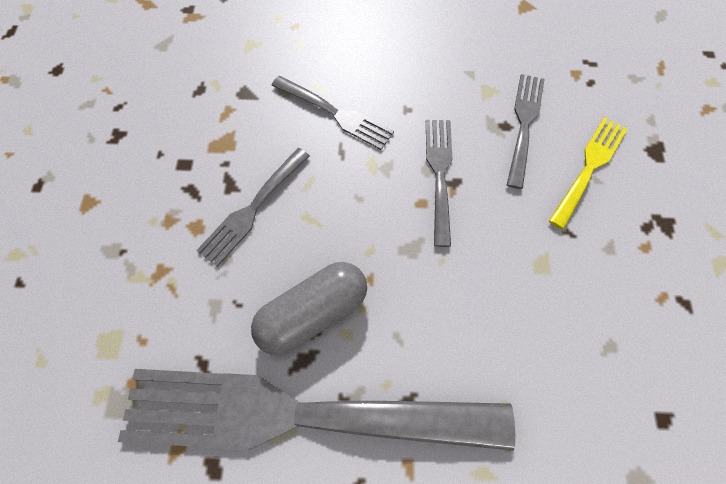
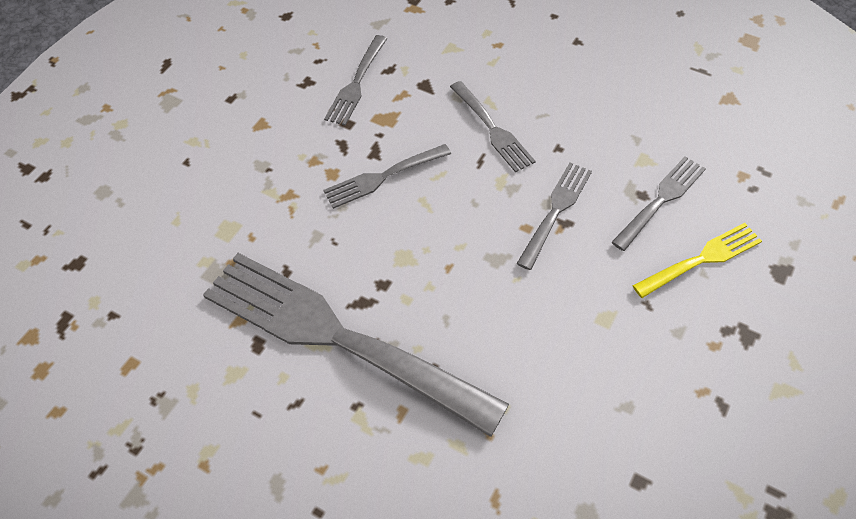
camera: 30 degrees right, 10 degrees down
grey capsule [251,262,367,355] -> none
none -> grey fork [324,35,387,125]

